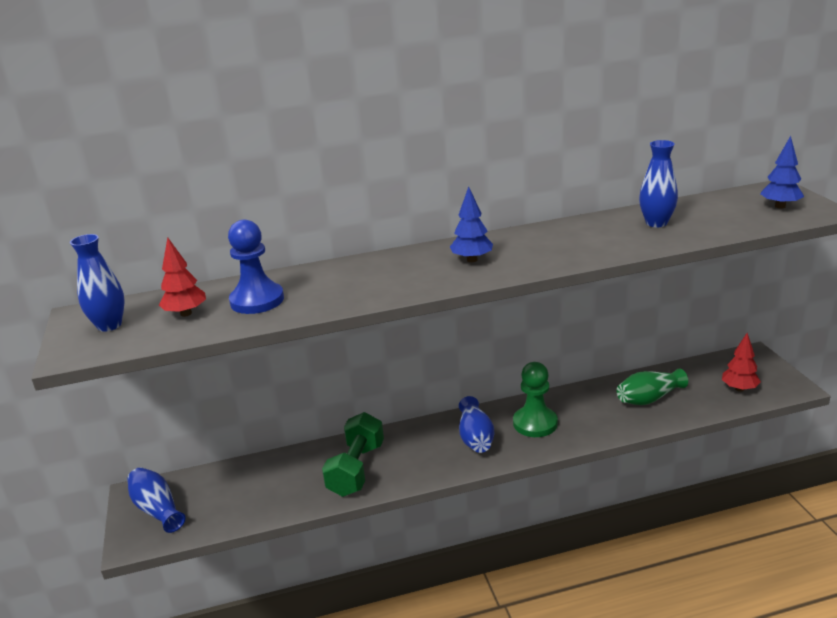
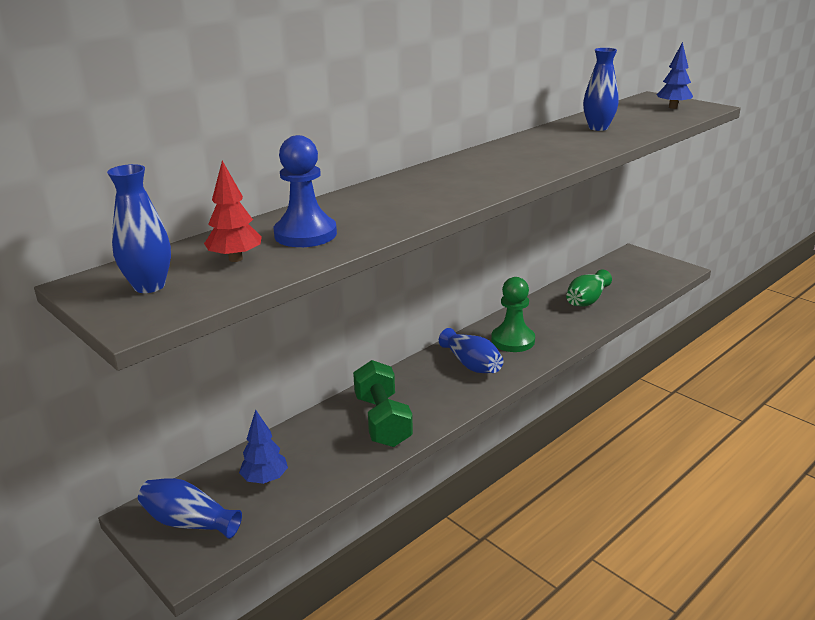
camera: 30 degrees left, 0 degrees up
blue tree [450,187,493,262] -> blue tree moved to [239,410,288,484]
red tree [722,333,761,392] -> none

